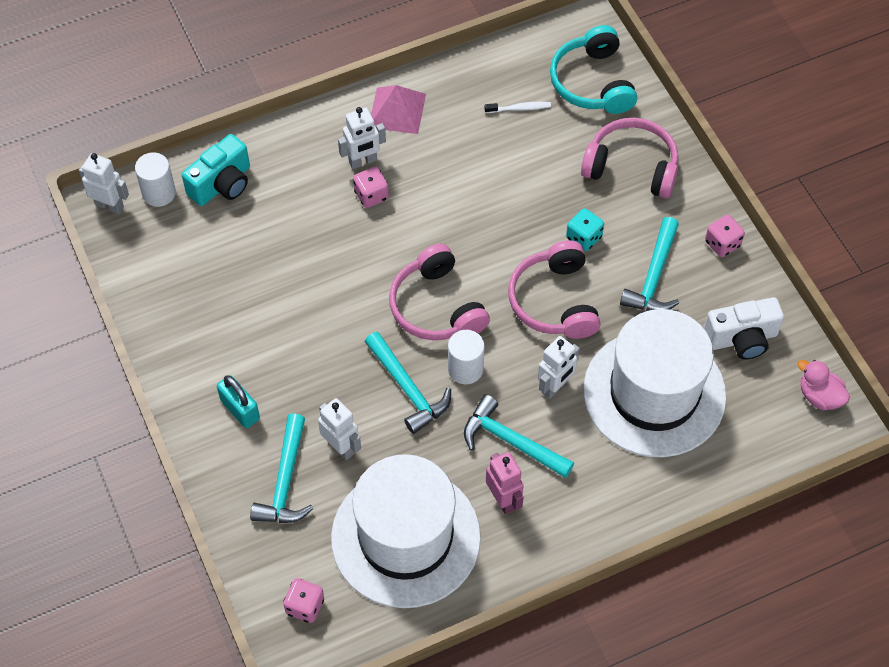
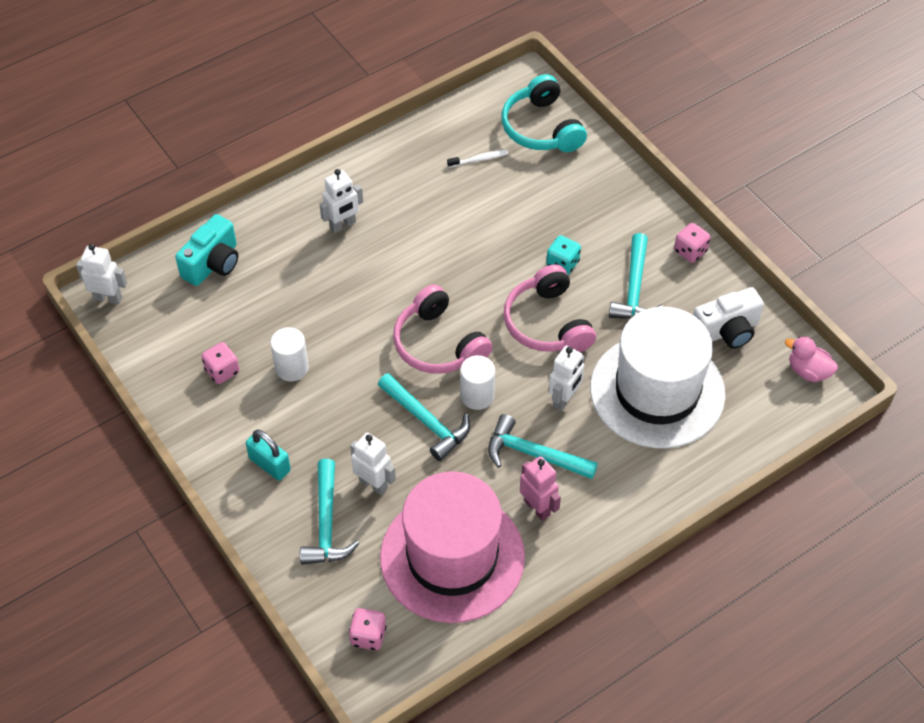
camera: 10 degrees left, 5 degrees down
white cylinder [135,152,176,207] -> white cylinder moved to [270,327,309,381]
white hat [331,454,481,608] -> pink hat [380,471,525,623]
pink dice [353,167,389,208] -> pink dice moved to [201,342,240,384]
pink pyramid [371,85,426,134] -> none
pink headphones [581,118,678,198] -> none

